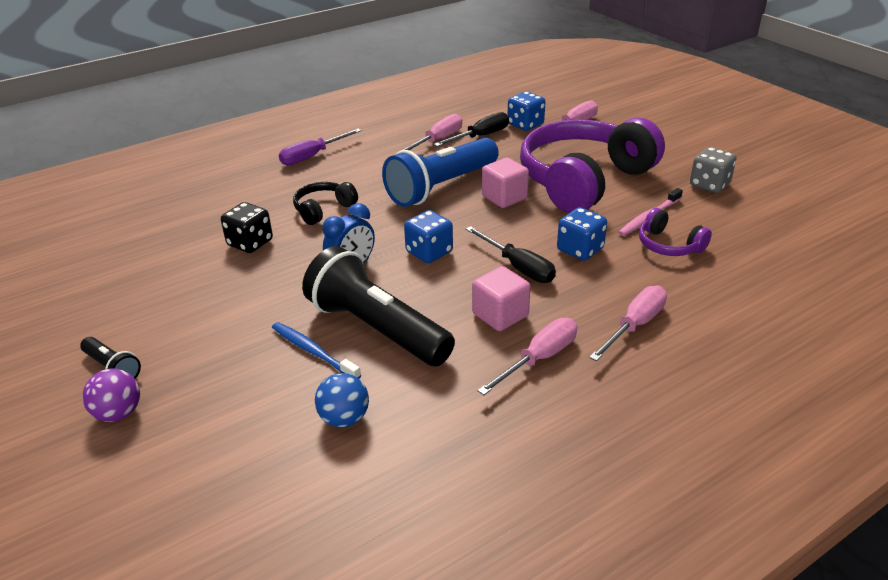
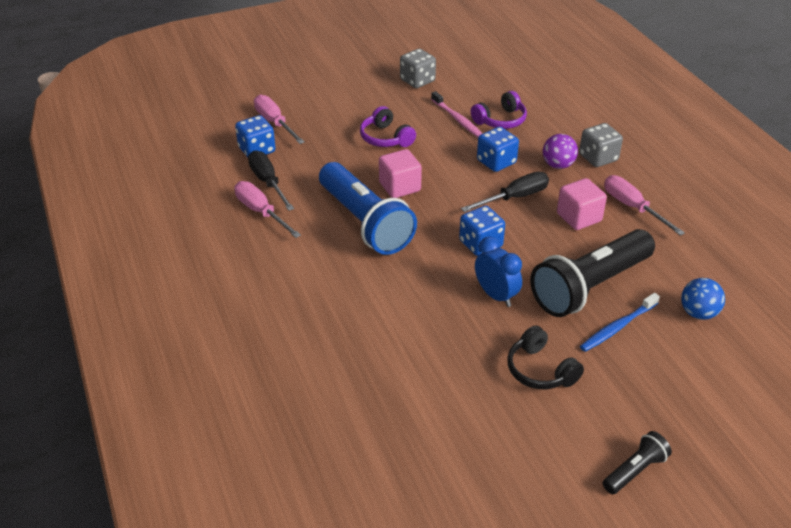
camera: 80 degrees left, 5 degrees up
purple ball [82,368,140,422] -> purple ball moved to [543,134,578,169]
black dice [221,202,273,253] -> none
purple screwdriver [279,129,361,165] -> none
black headphones [293,182,358,225] -> black headphones moved to [507,325,584,389]
purple headphones [520,117,665,213] -> purple headphones [360,106,416,147], size x0.43
pink screwdriver [589,286,667,361] -> grey dice [579,123,623,167]

